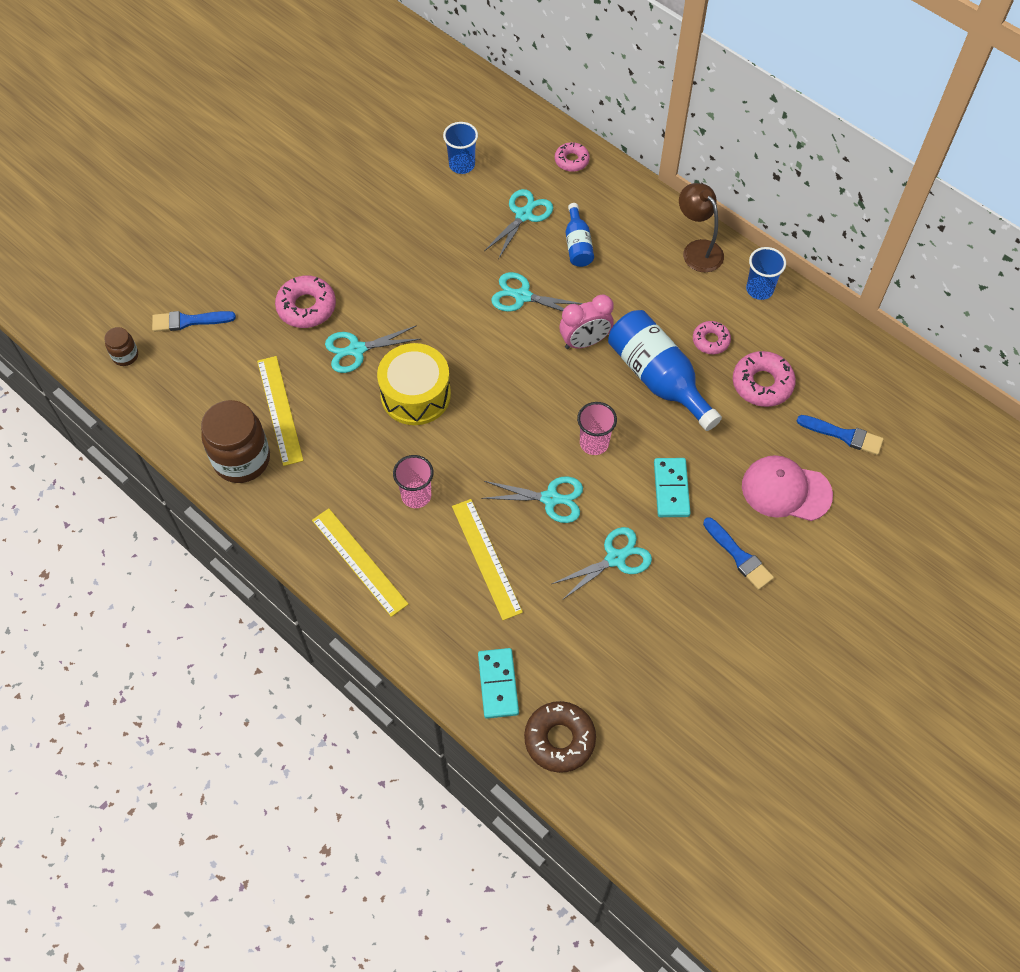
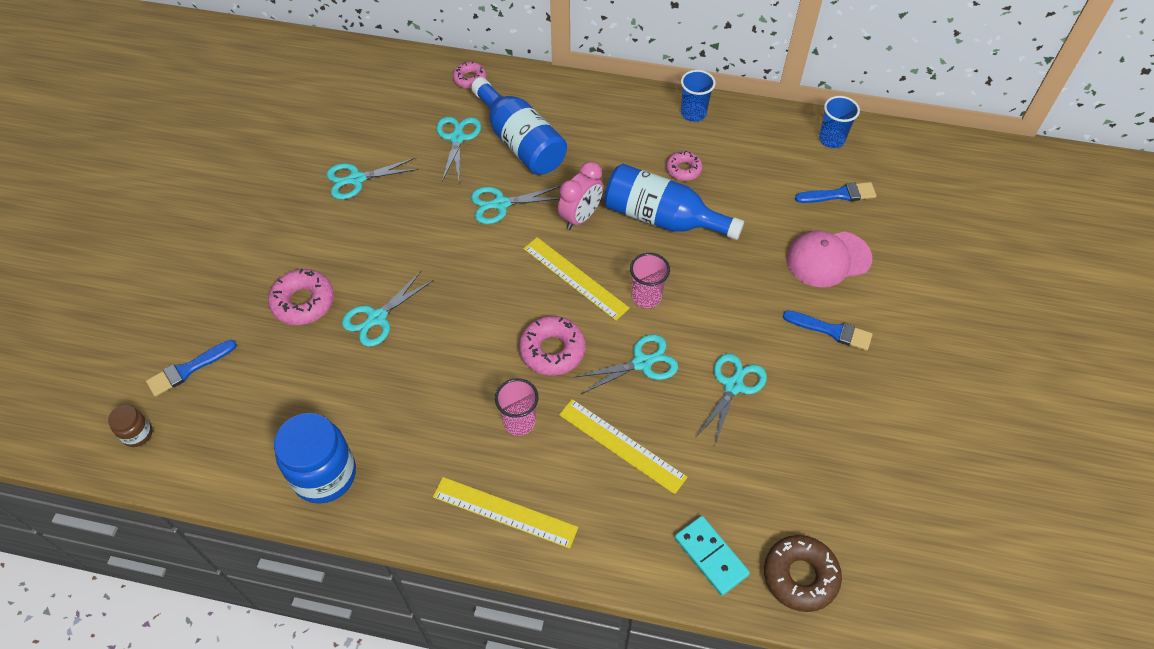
camera: 30 degrees left, 5 degrees down
brown jar [201,400,270,483] -> blue jar [274,413,356,504]
yellow ruler [257,356,303,466] -> yellow ruler moved to [523,237,630,321]
yellow drum [377,343,451,425] -> none
blue cup [443,122,478,174] -> blue cup moved to [819,96,860,148]
blue bottle [566,203,594,267] -> blue bottle [471,77,567,175], size x1.88
turquoise domino [654,458,691,517] -> none
brown lamp [679,183,724,272] -> none
pink donut [733,351,796,407] -> pink donut moved to [519,316,586,376]
none -> turquoise scissors [326,158,419,199]

